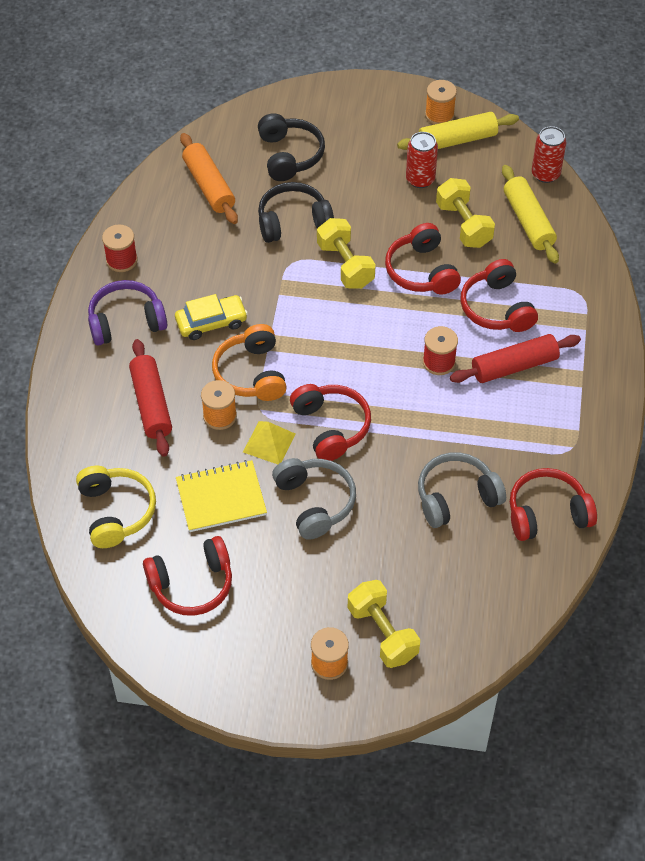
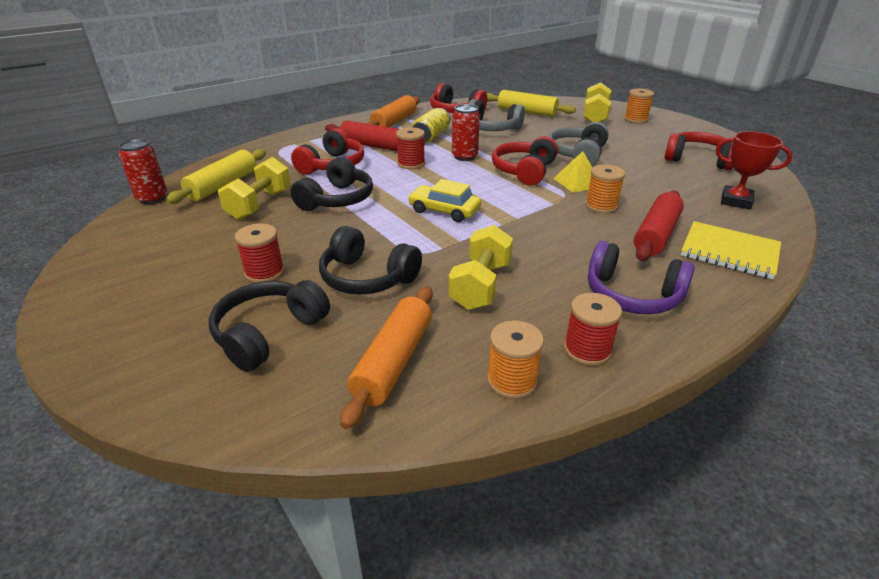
camera: 135 degrees left, 20 degrees down
yellow headphones [76,466,156,548] -> red trophy [716,131,792,210]
yellow car [175,294,248,340] -> yellow car moved to [408,179,481,222]
yellow notebook [176,460,267,532] -> yellow notebook moved to [681,221,781,279]
orange headphones [212,324,287,401] -> none
yellow dumbbell [317,218,376,289] -> yellow dumbbell moved to [448,225,513,310]
red headphones [385,223,461,294] -> black headphones [291,157,373,211]
yellow rolling pin [397,112,519,150] -> yellow rolling pin moved to [487,90,576,117]
red can [406,132,438,188] -> red can moved to [452,104,480,161]
orange spool [425,80,457,125] -> orange spool moved to [487,320,544,399]
none -> red spool [235,223,284,283]
none -> orange rolling pin [366,95,420,127]
none -> yellow can [412,108,450,143]

